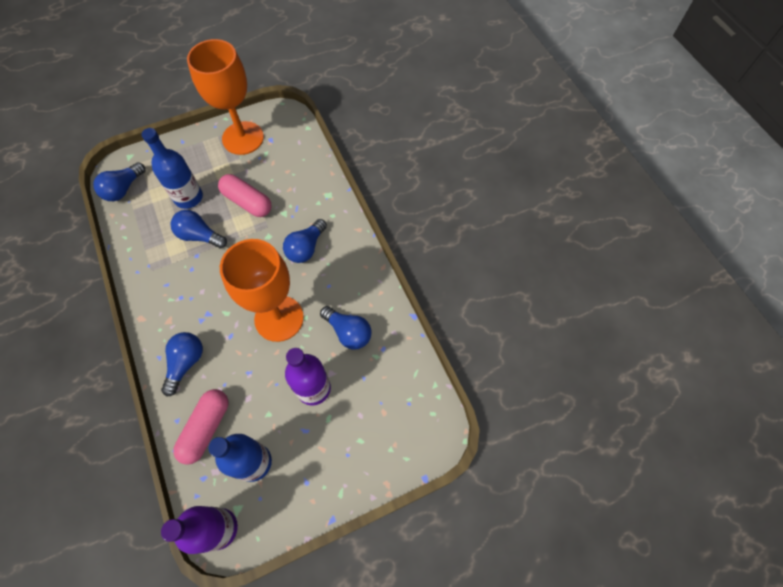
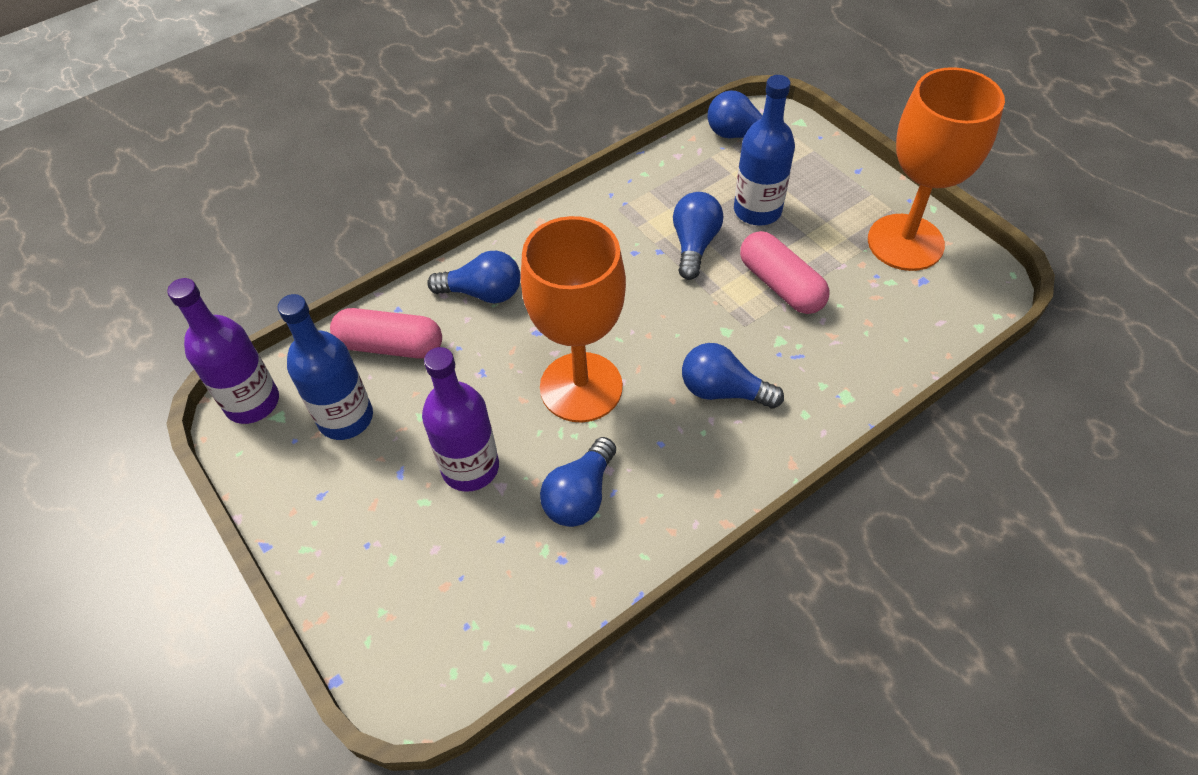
camera: 80 degrees right, 10 degrees down
pink capsule [218,174,272,217] -> pink capsule turned 60 degrees counterclockwise [740,231,829,314]

